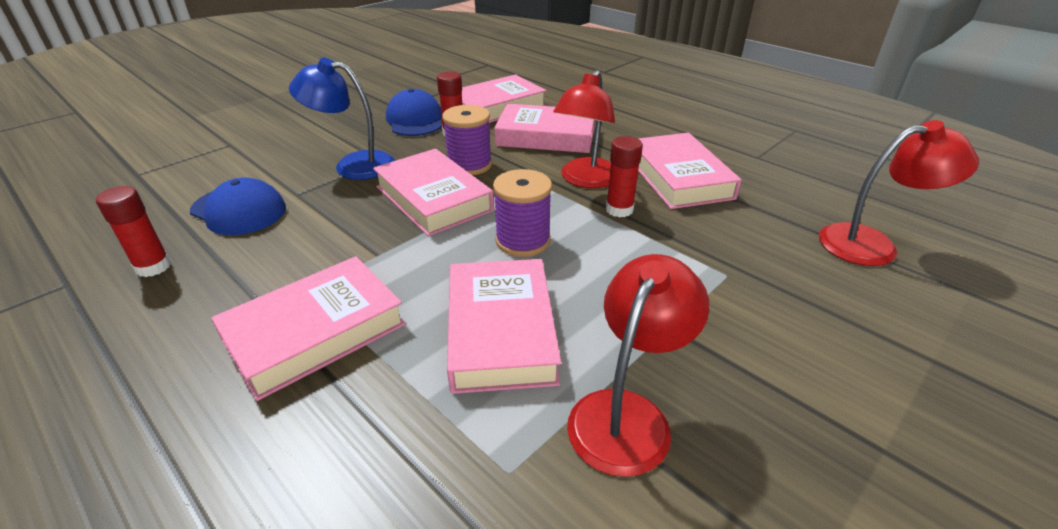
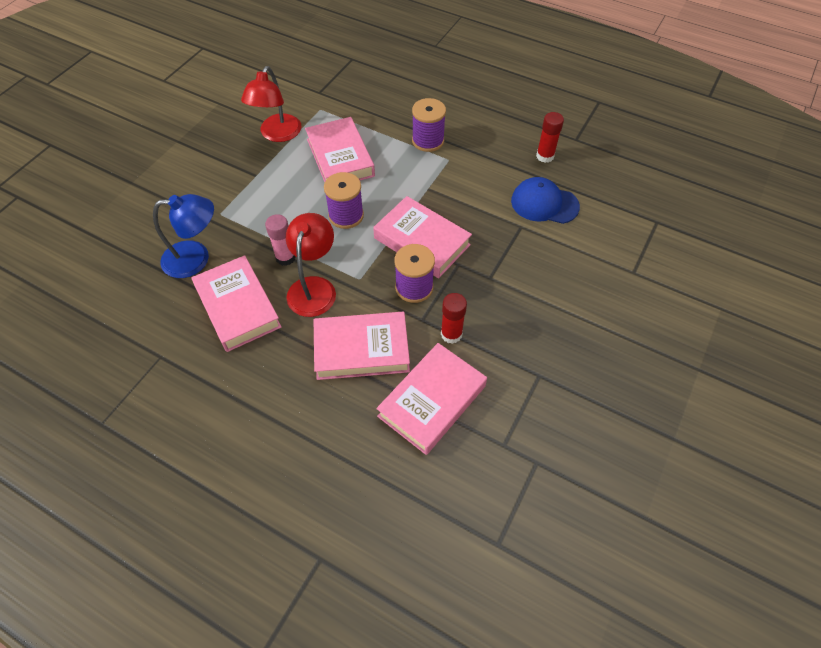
camera: 165 degrees right, 20 degrees up
pink book [211,256,406,401] -> purple spool [412,98,446,152]
blue lamp [289,58,395,180] -> blue lamp moved to [153,194,214,278]
blue cap [386,89,442,136] -> none
red glue stick [606,136,643,218] -> pink glue stick [265,214,296,266]
red lamp [819,120,979,266] -> none

